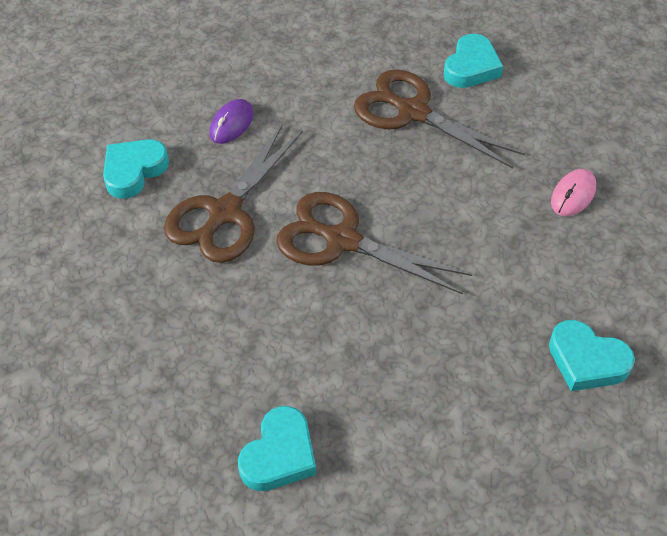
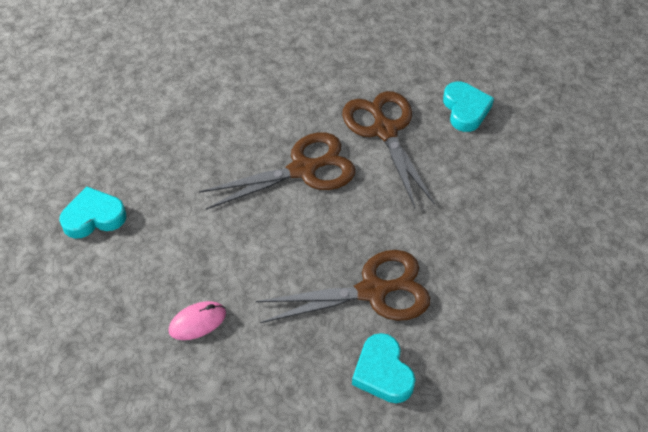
camera: 130 degrees right, 0 degrees up
purple mouse [209,99,254,144] -> none
turquoise heart [238,406,316,491] -> none
pink mouse [551,169,596,216] -> pink mouse turned 75 degrees clockwise [169,301,226,340]

